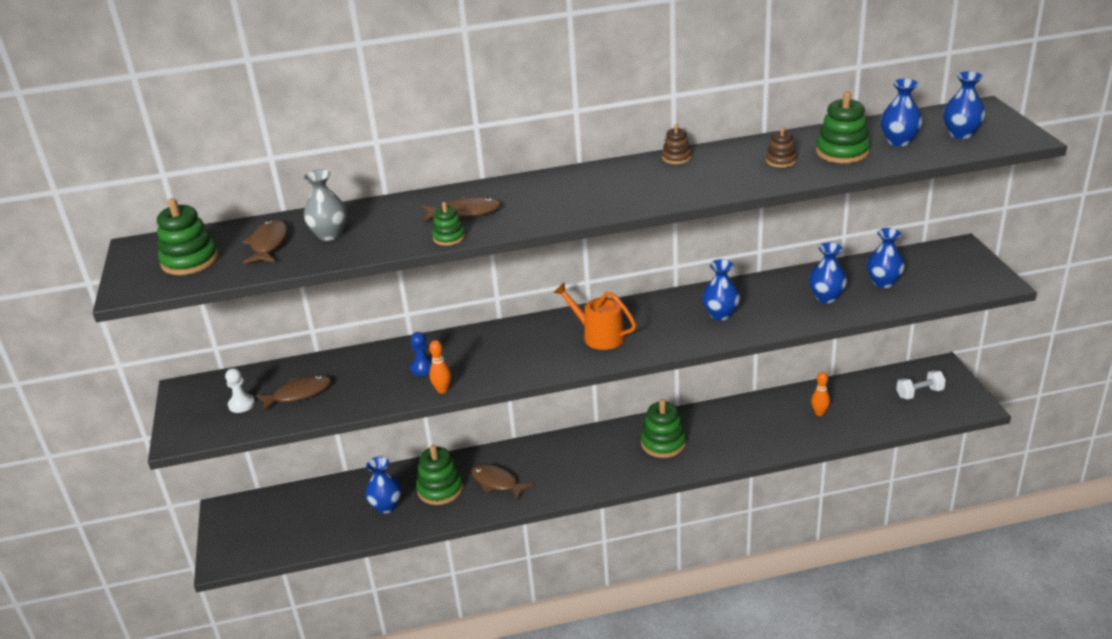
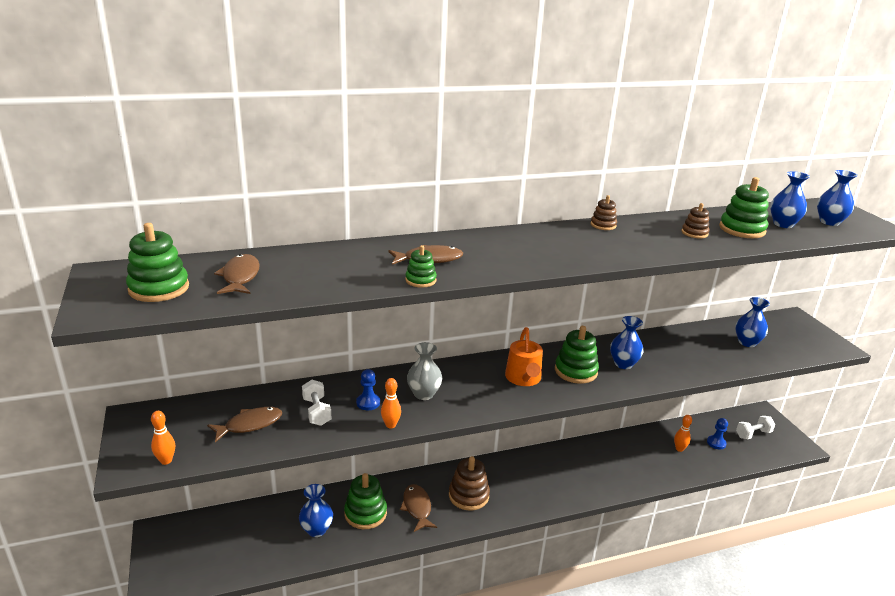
camera: 10 degrees left, 5 degrees down
white pawn [225,368,255,413] -> none
grey vase [303,169,347,241] -> grey vase moved to [407,342,442,400]
brown fish [471,464,534,500] -> brown fish turned 45 degrees clockwise [400,484,437,532]
orange watering can [553,283,636,350] -> orange watering can turned 120 degrees counterclockwise [505,327,543,386]
green stacking toy [641,399,686,458] -> green stacking toy moved to [555,326,599,384]
blue vase [809,242,847,303] -> none
none -> orange bowling pin [151,411,175,465]
none -> white dumbbell [302,380,332,426]
none -> brown stacking toy [449,456,490,511]
none -> blue pawn [707,418,728,450]

